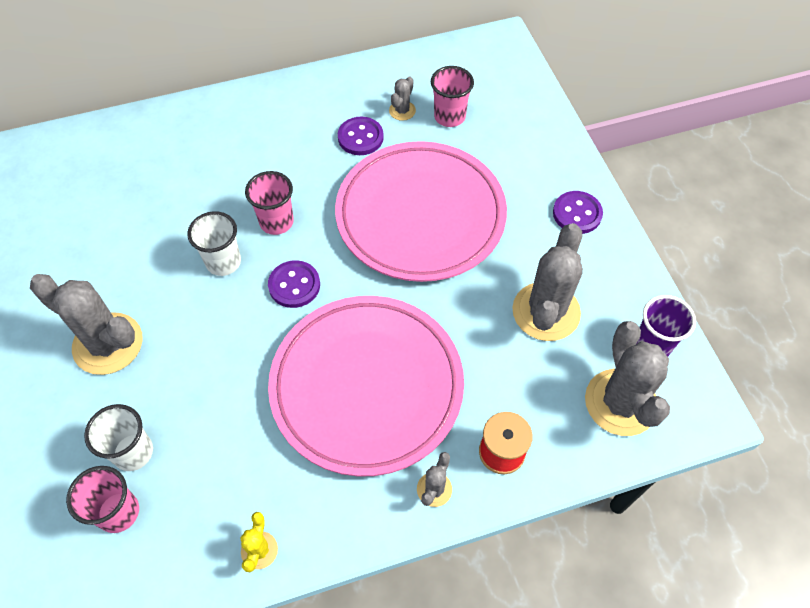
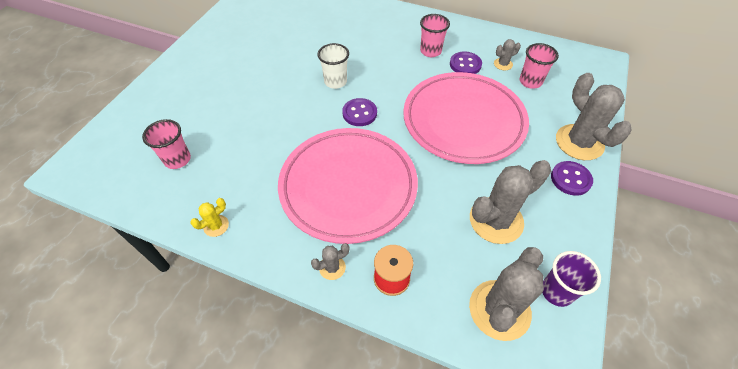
camera: 40 degrees right, 5 degrees down
grey cactus [30,274,142,375] -> grey cactus moved to [556,73,632,160]
white cup [84,404,153,471] -> none
pink cup [245,171,294,235] -> pink cup moved to [420,14,450,57]

